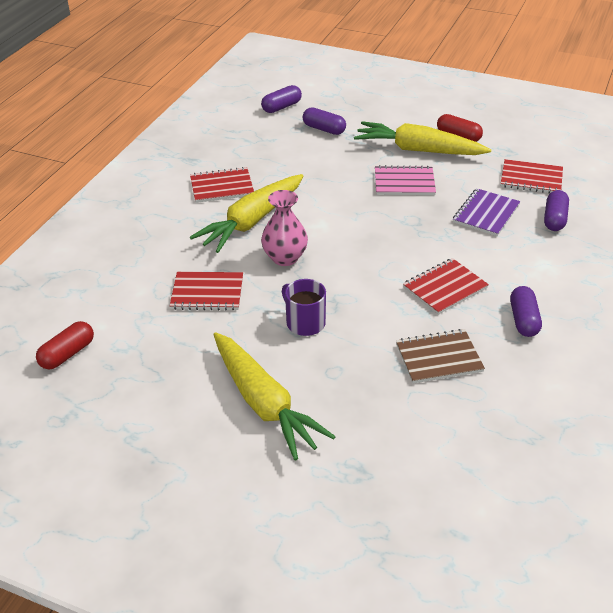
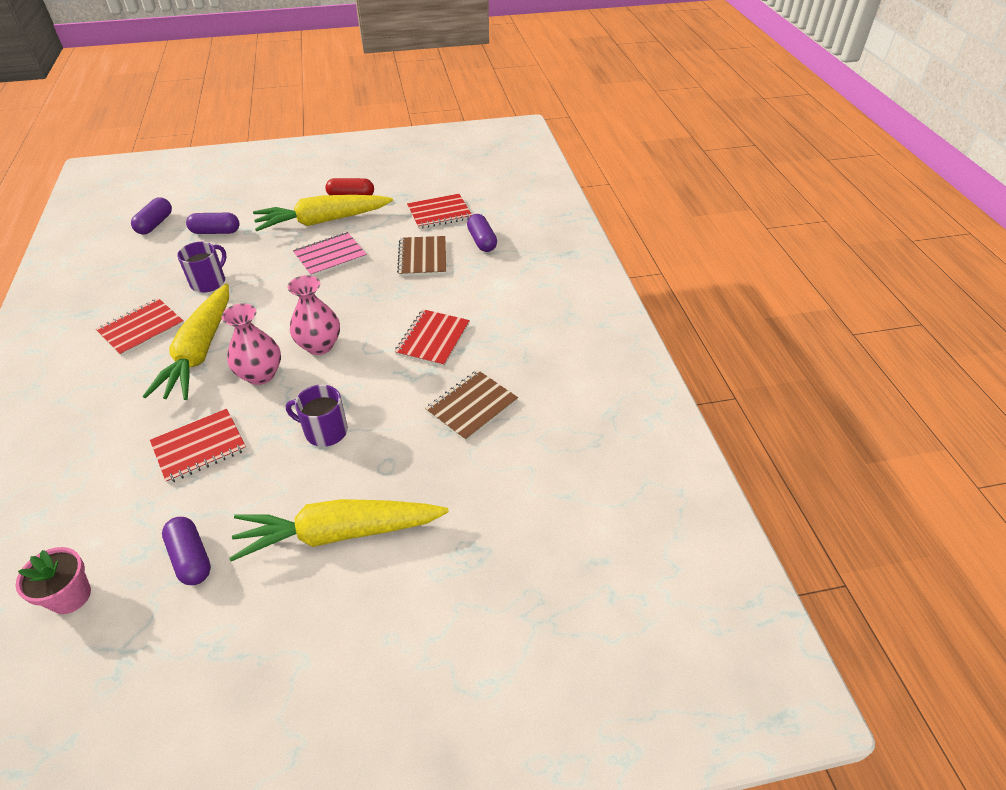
camera: 35 degrees left, 5 degrees up
red capsule [36,321,94,369] -> pink flower pot [16,547,91,614]
yellow carrot [213,332,336,461] -> yellow carrot turned 150 degrees clockwise [229,499,449,561]
purple notebook [453,188,520,236] -> brown notebook [397,236,446,276]
purple capsule [510,286,542,337] -> purple capsule moved to [162,517,211,585]
none -> purple mug [177,242,227,293]
none -> pink vase [288,275,340,355]

